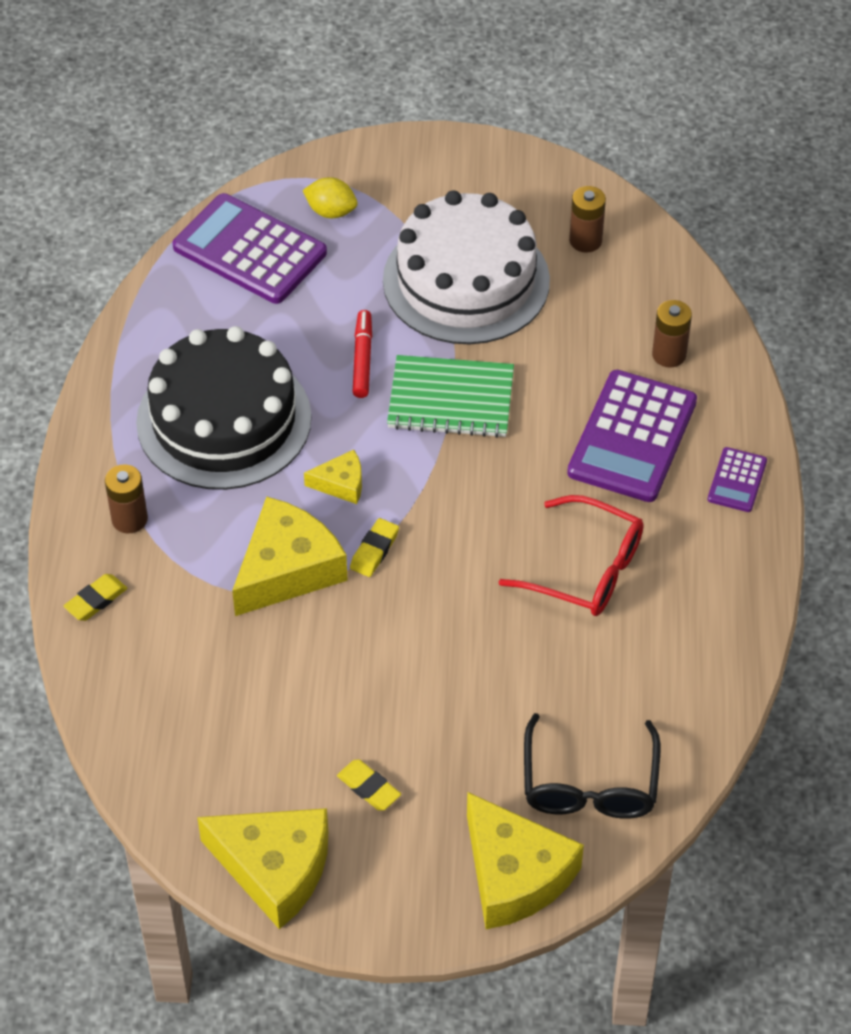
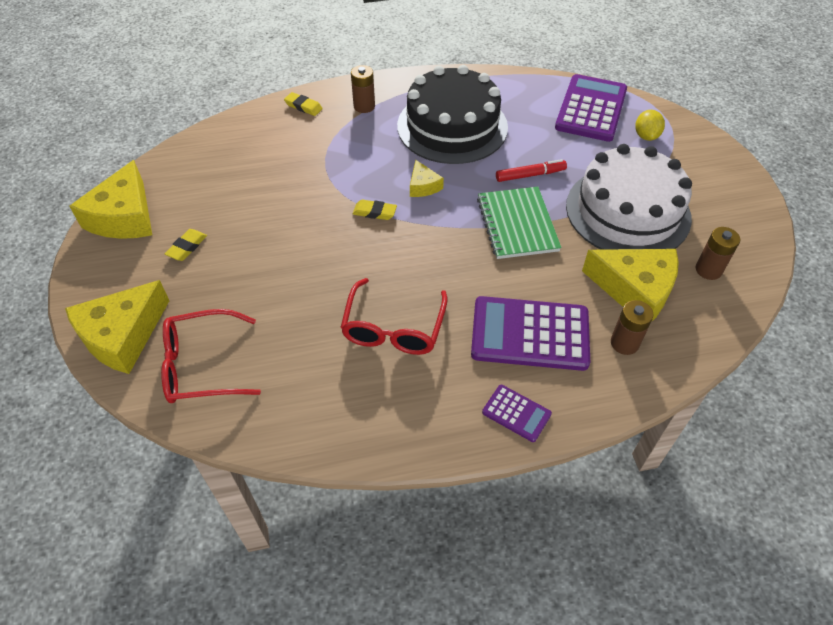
camera: 75 degrees right, 0 degrees up
yellow cheese [232,497,348,616] -> yellow cheese moved to [582,249,679,322]
black glasses [524,713,660,819] -> red glasses [161,309,261,403]
purple calculator [707,447,767,512] -> purple calculator turned 150 degrees counterclockwise [482,385,552,442]

